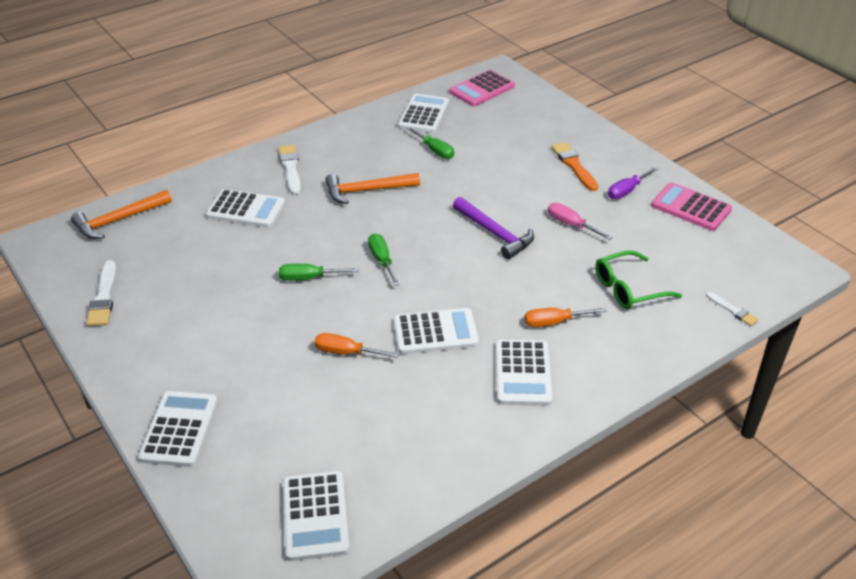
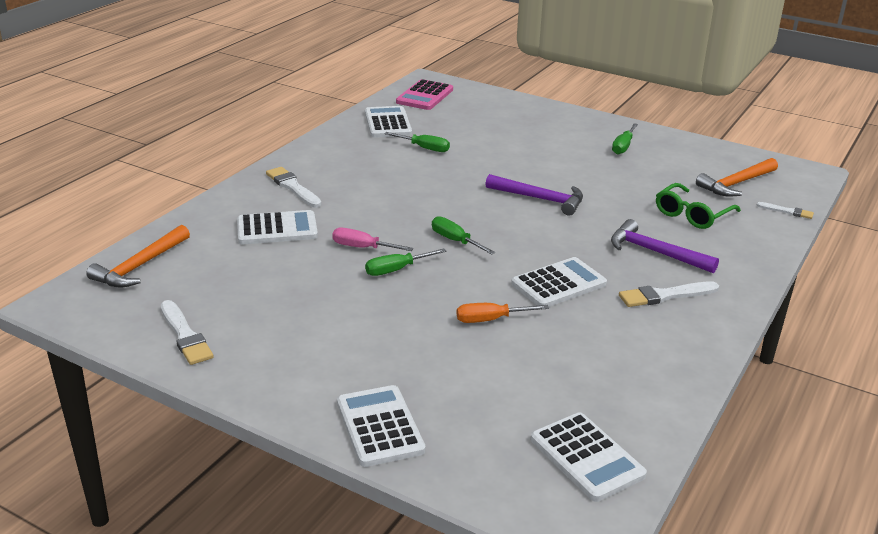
camera: 25 degrees left, 10 degrees down
orange hammer [326,173,420,204] -> orange hammer moved to [696,158,778,197]
white calculator [496,340,553,406] -> white brush [619,281,719,307]
orange screwdriver [525,308,607,327] -> purple hammer [611,219,719,273]
pink screwdriver [548,203,612,240] -> pink screwdriver moved to [332,228,414,251]
orange brush [552,142,598,191] -> none
purple screwdriver [608,166,659,199] -> green screwdriver [612,123,638,155]
pink calculator [651,183,732,231] -> none

